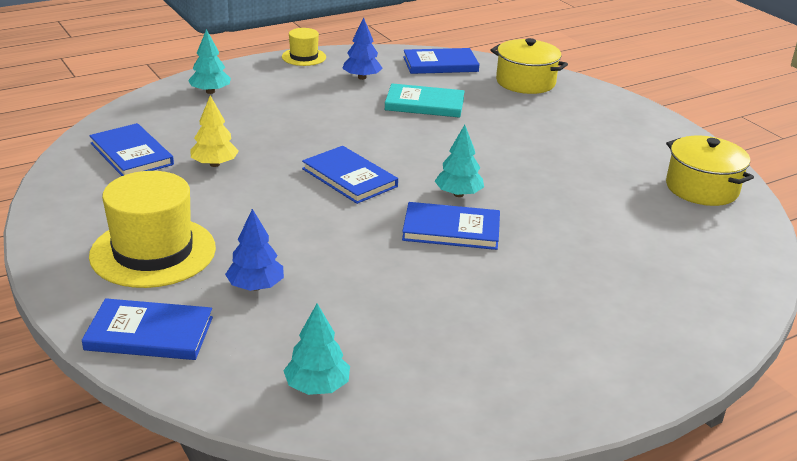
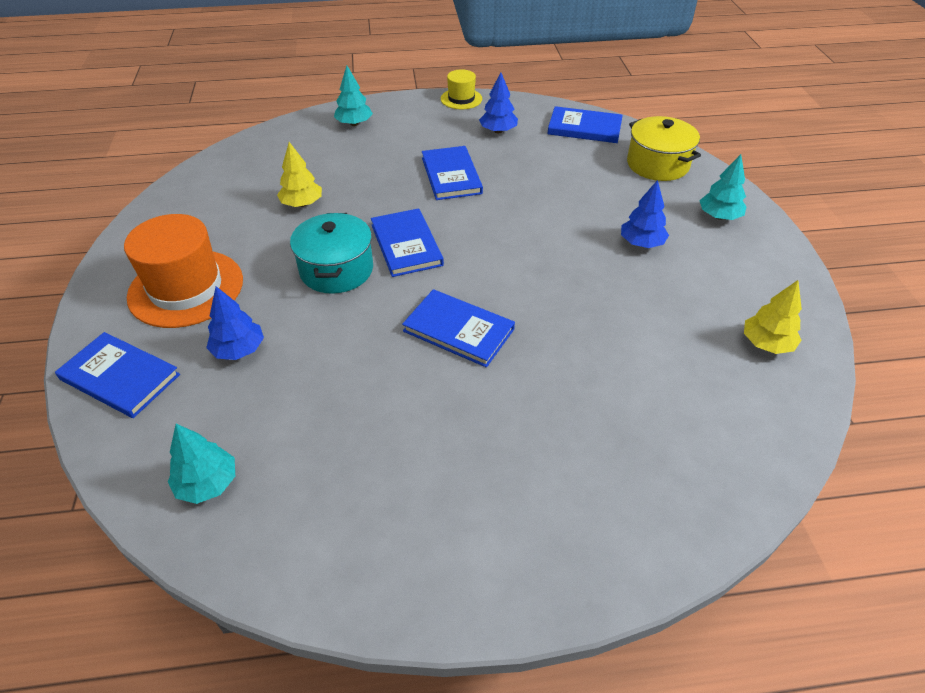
camera: 25 degrees right, 15 degrees up
blue book [89,123,174,176] -> blue book moved to [422,146,483,200]
yellow hat [89,171,216,288] -> orange hat [124,214,243,328]
turquoise book [385,83,465,118] -> none
turquoise tree [435,125,484,197] -> turquoise tree moved to [699,154,746,220]
yellow pot [666,136,754,206] -> yellow tree [744,280,802,354]
none -> turquoise pot [290,213,373,294]
none -> blue tree [621,180,669,248]

